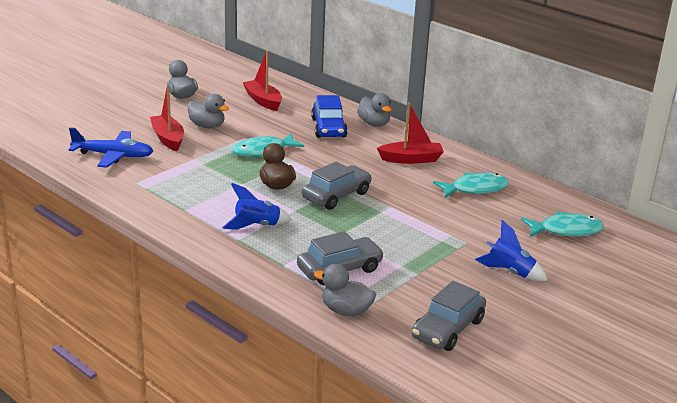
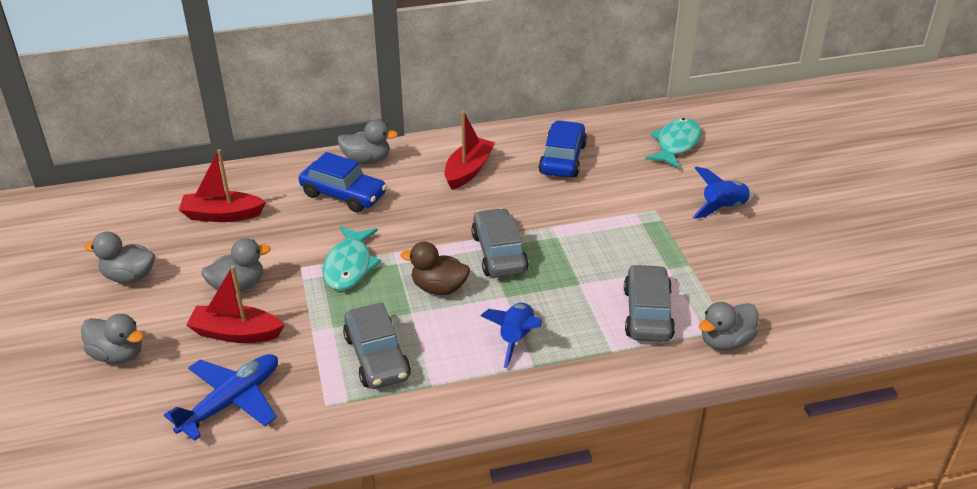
camera: 55 degrees left, 10 degrees up
grey car [412,281,486,351] -> grey car moved to [343,302,411,389]
turquoise fish [433,172,509,198] -> blue car [539,120,587,178]
none -> grey duck [81,314,144,364]

